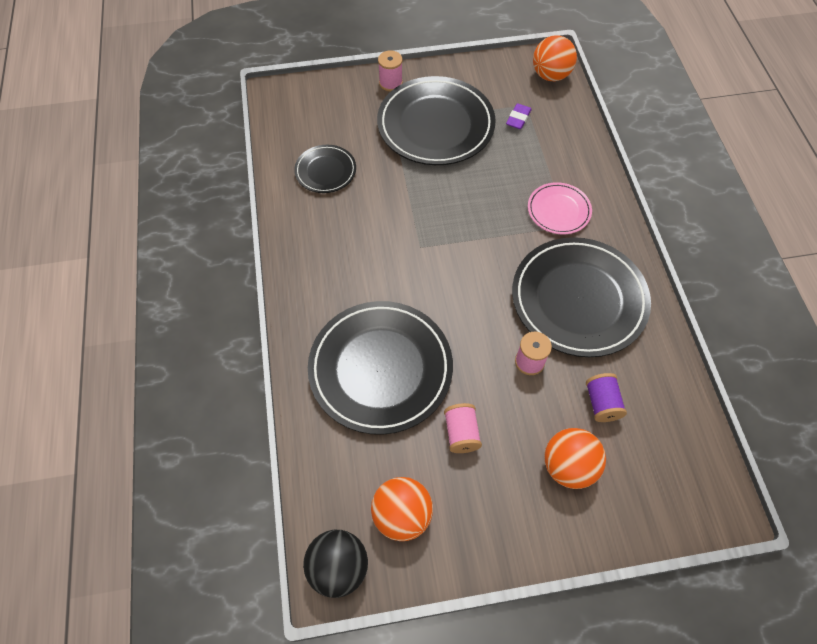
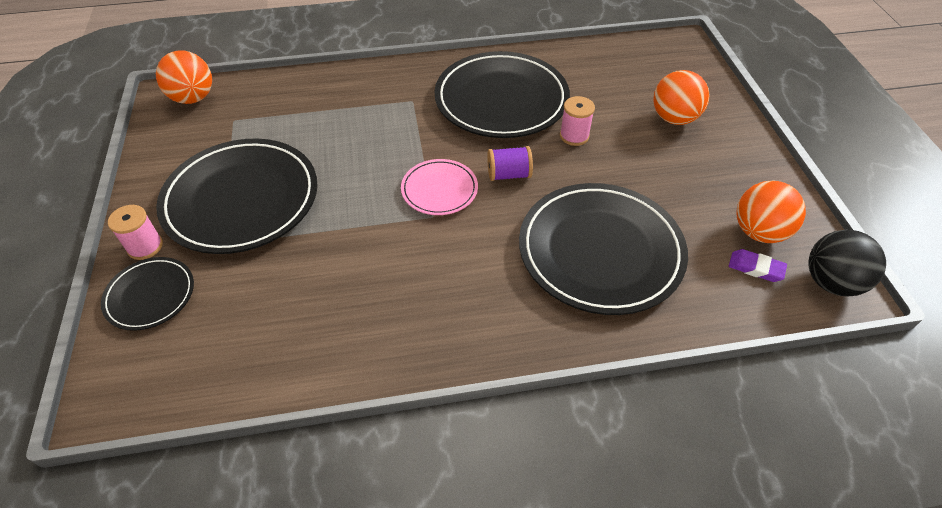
camera: 90 degrees left, 10 degrees down
black plate [294,145,356,193] -> black plate moved to [101,257,194,331]
pink spool [444,403,482,453] -> none
purple eraser [506,103,532,129] -> purple eraser moved to [729,249,787,282]
pink plate [528,182,592,234] -> pink plate moved to [401,159,478,215]
purple spool [586,373,627,422] -> purple spool moved to [487,146,533,181]

